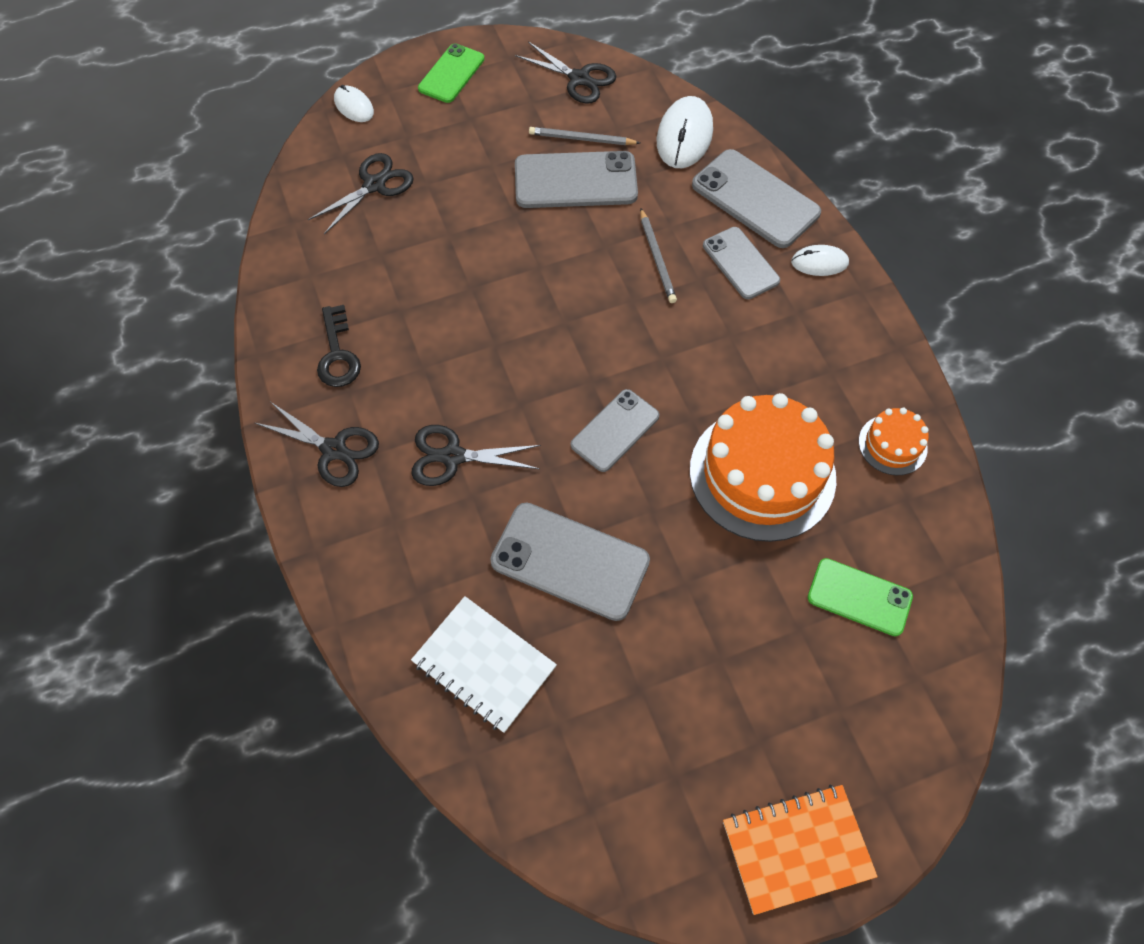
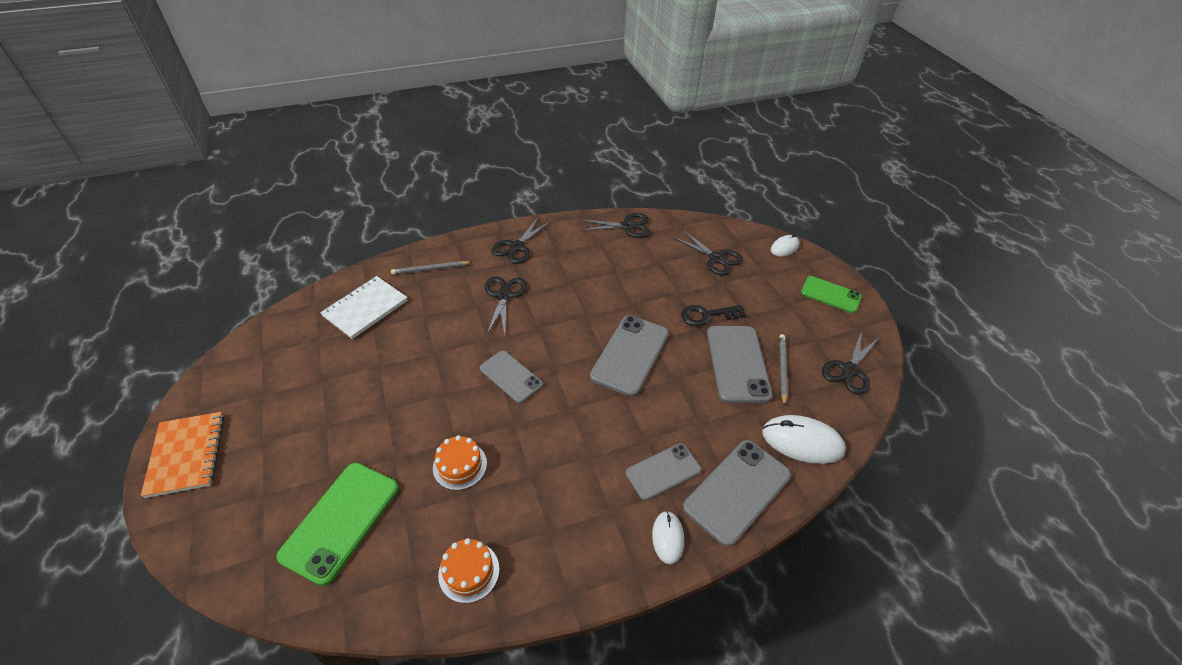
camera: 90 degrees right, 15 degrees down
black key [317,305,361,387] -> black key moved to [681,305,746,327]
grey phone [490,502,650,621] -> grey phone moved to [590,315,669,397]
grey pencil [640,208,677,303] -> grey pencil moved to [391,261,472,275]
orange cake [690,393,836,542] -> orange cake [433,435,487,490], size x0.47
green phone [808,558,913,636] -> green phone [276,463,399,586], size x1.55
none -> black scissors [579,213,650,238]

